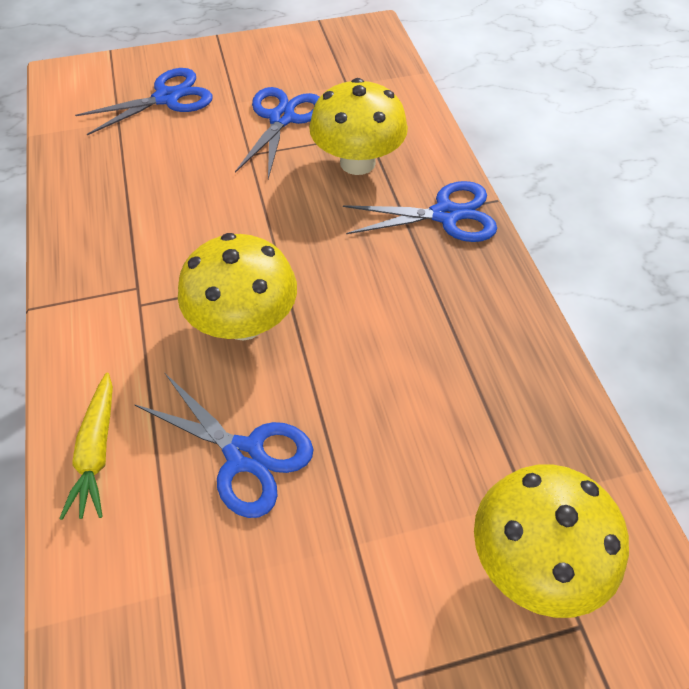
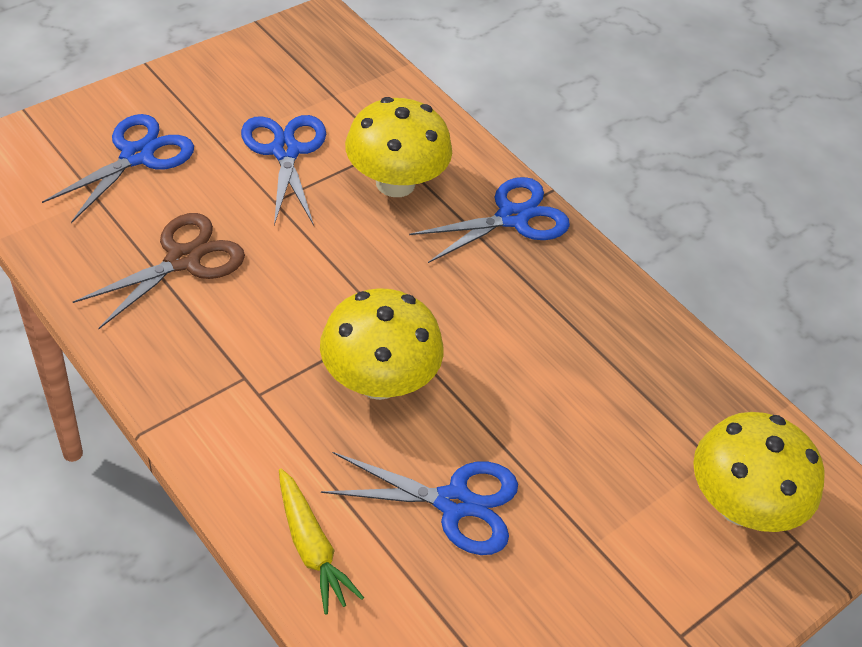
camera: 30 degrees left, 5 degrees down
none -> brown scissors [73,213,245,329]

